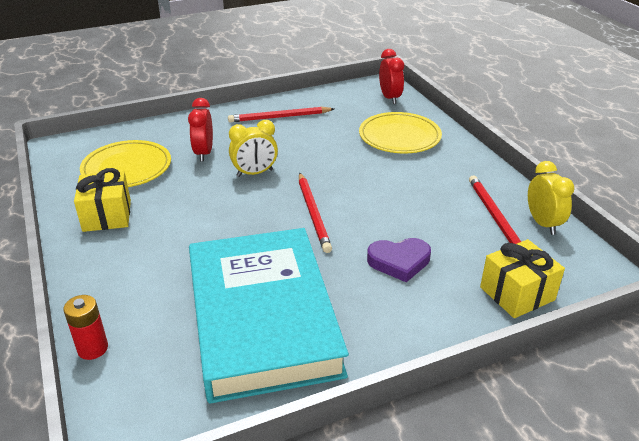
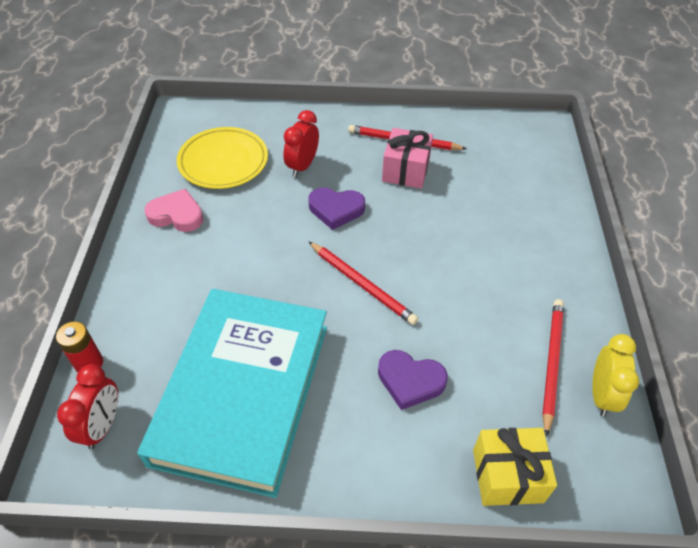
camera: 25 degrees right, 15 degrees up
yellow gift [74,168,131,232] -> pink heart [144,189,203,232]
yellow clock [229,120,278,177] -> purple heart [308,188,365,230]
red pencil [299,173,332,253] -> red pencil turned 60 degrees counterclockwise [309,242,418,325]
yellow plate [359,112,442,154] -> none
red clock [379,49,404,104] -> red clock moved to [57,364,118,449]
none -> pink gift [382,128,433,189]

